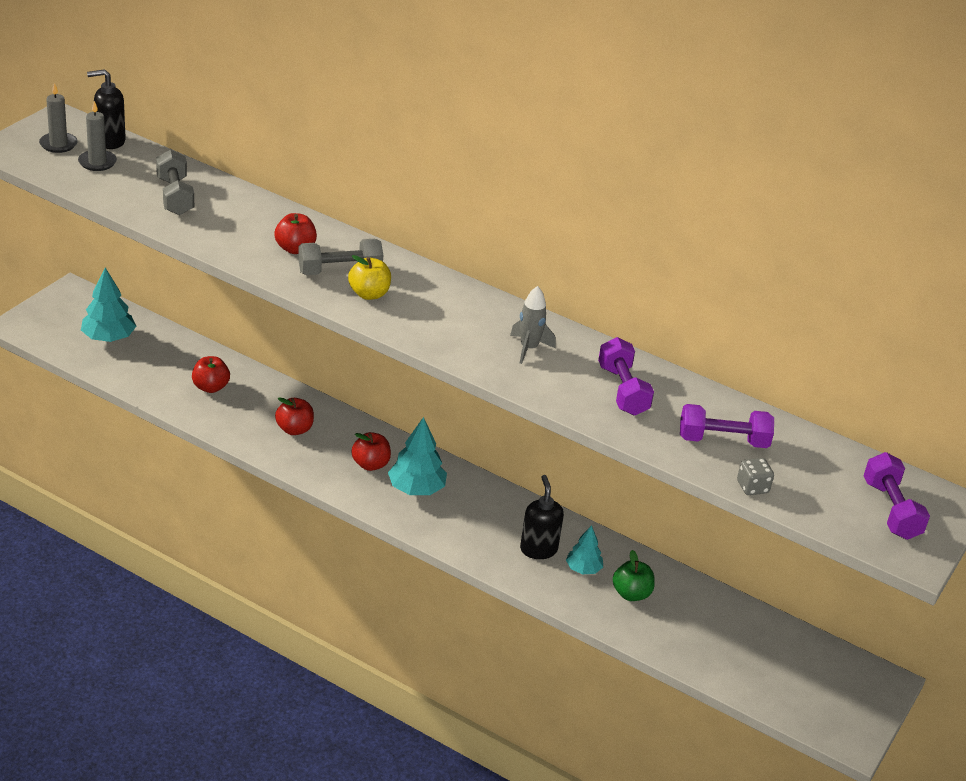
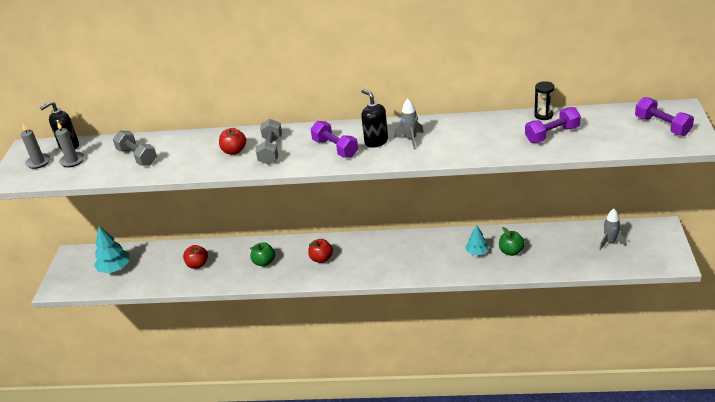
camera: 20 degrees left, 0 degrees up
red apple [275,397,314,435] -> green apple [250,242,275,267]
grey dumbbell [298,239,383,275] -> grey dumbbell turned 45 degrees counterclockwise [256,119,282,165]
yellow apple [348,255,391,300] -> none
turquoise tree [388,417,447,495] -> none
black soap dispenser [520,475,564,559] -> black soap dispenser moved to [361,89,388,148]
purple dumbbell [598,337,654,416] -> purple dumbbell moved to [310,121,358,158]
grey dice [737,458,774,495] -> none
none -> black hourglass [534,81,555,120]
none -> grey rocket [599,209,626,250]

